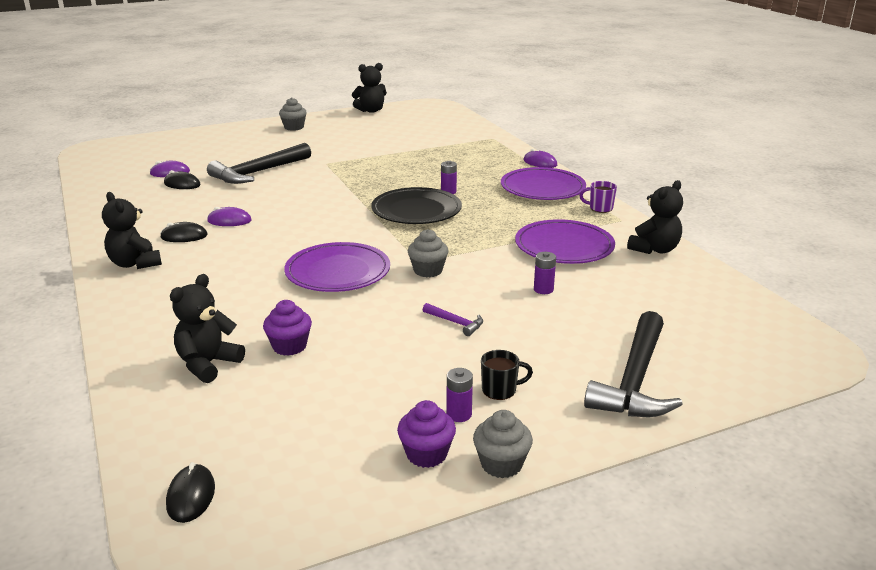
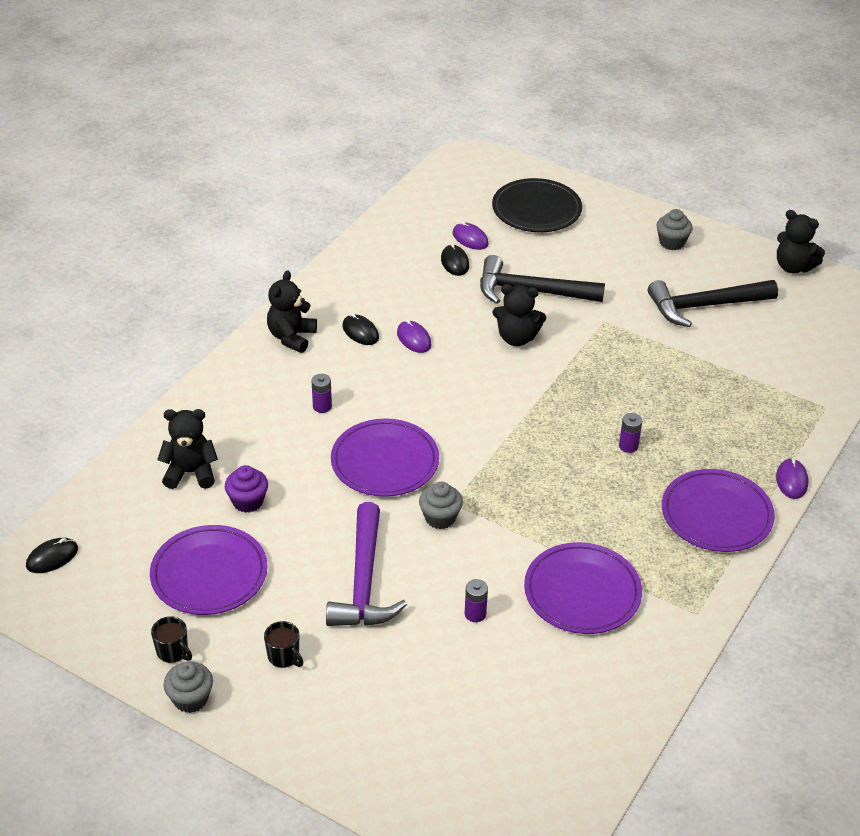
camera: 55 degrees right, 15 degrees up
black plate [371,187,462,224] -> black plate moved to [492,178,582,232]
purple cupcake [397,400,456,468] -> black mug [151,616,192,663]
purple hammer [423,303,483,336] -> purple hammer [326,502,407,626], size x2.32
purple battery [446,368,473,422] -> purple battery moved to [311,374,332,413]
purple mug [580,181,617,213] -> none
black hammer [584,311,683,417] -> black hammer moved to [648,280,778,327]
black teddy bear [627,180,683,254] -> black teddy bear moved to [492,284,546,346]
none -> purple plate [150,525,268,615]

